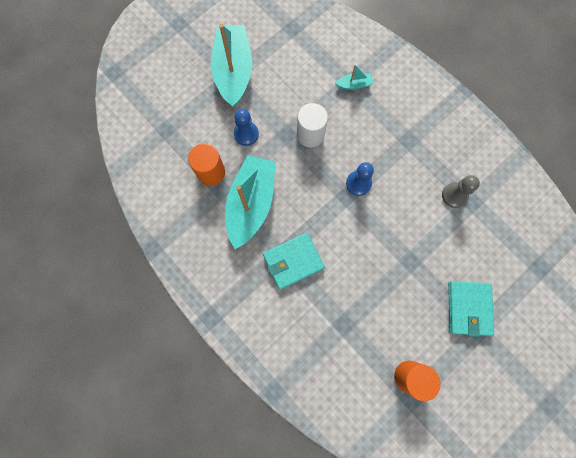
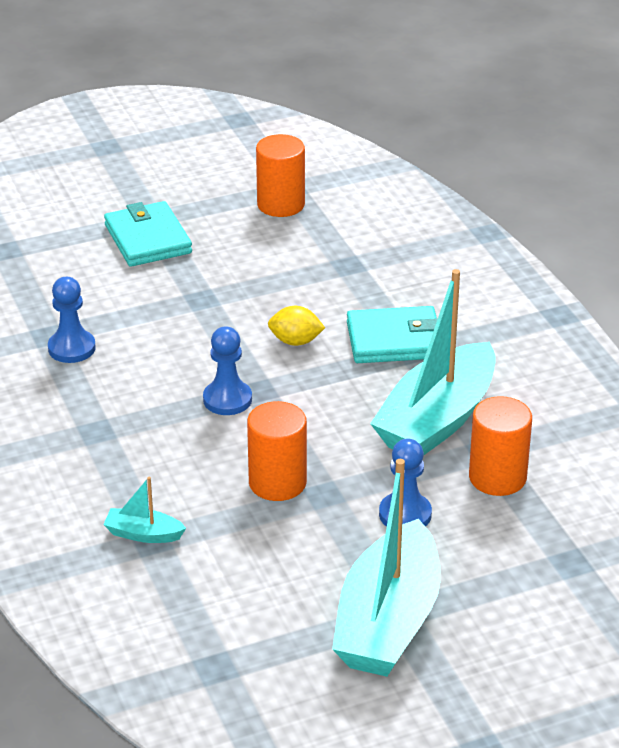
camera: 160 degrees left, 40 degrees down
white cylinder [297,103,328,148] -> orange cylinder [247,401,307,501]
grey pawn [442,175,480,208] -> blue pawn [48,277,96,363]
turquoise wallet [448,281,494,337] -> turquoise wallet turned 45 degrees counterclockwise [104,201,192,267]
none -> yellow lemon [268,306,325,346]

